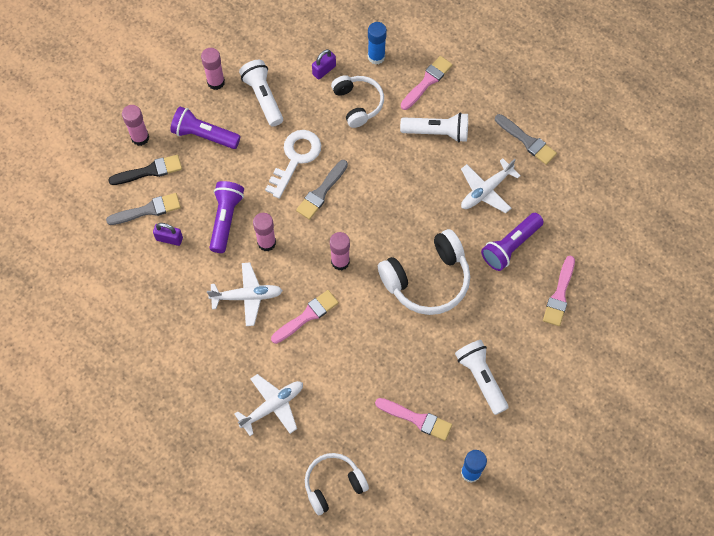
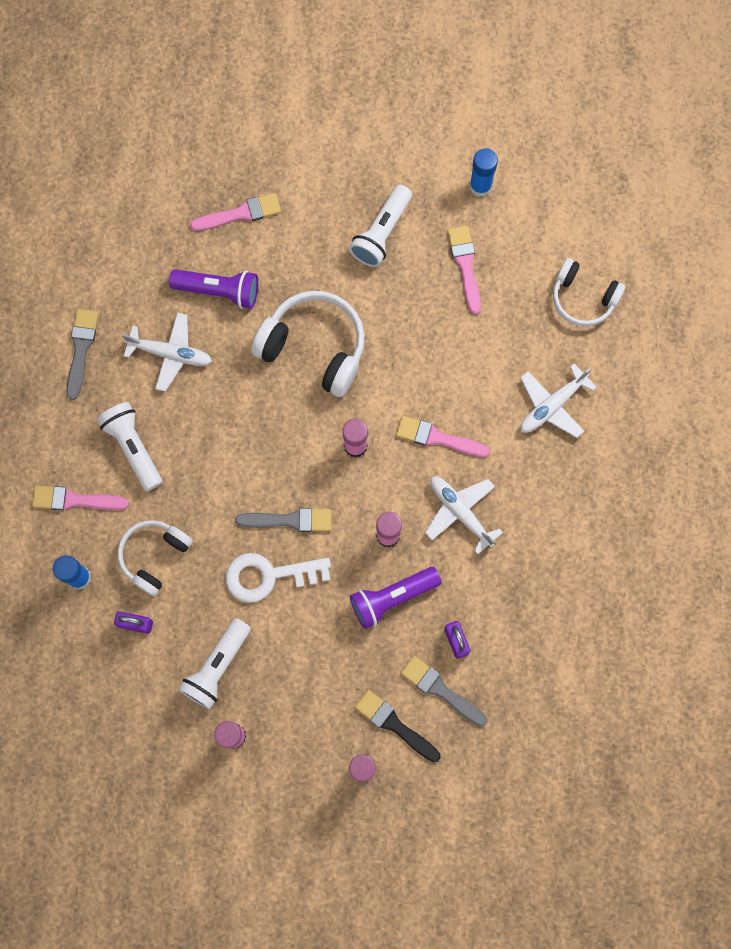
camera: 125 degrees left, 10 degrees up
purple flashlight [170,106,241,149] -> none
white plane [234,374,303,436] -> white plane turned 60 degrees counterclockwise [520,364,597,438]

